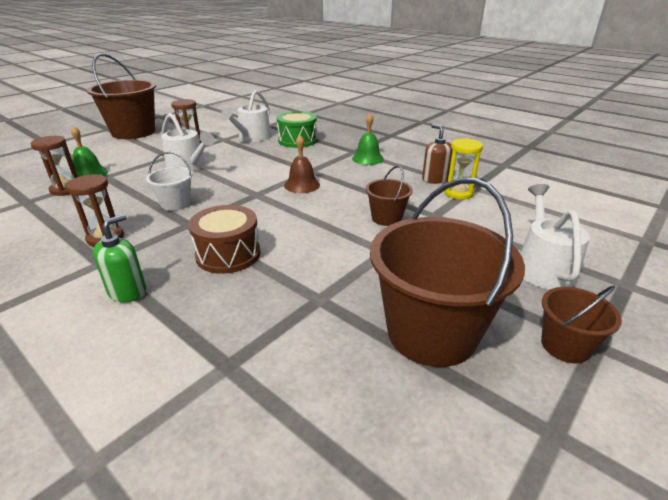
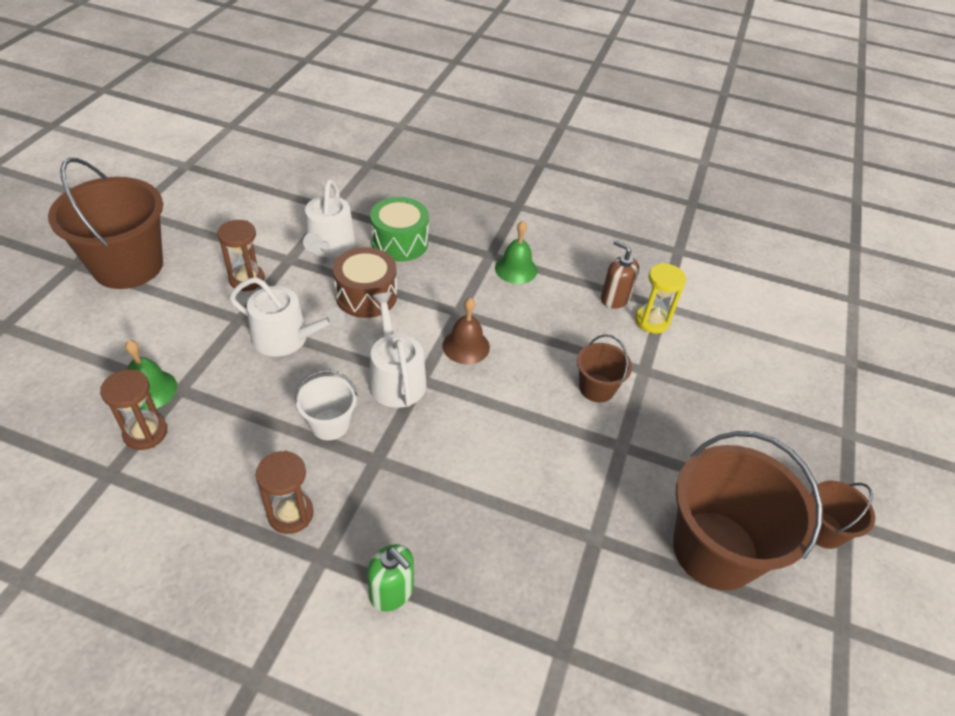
camera: 25 degrees left, 15 degrees up
green soap dispenser [93,214,146,302] -> green soap dispenser turned 120 degrees clockwise [367,544,414,612]
brown drum [188,205,260,274] -> brown drum moved to [333,247,397,318]
white watering can [520,184,590,290] -> white watering can moved to [369,292,427,408]

